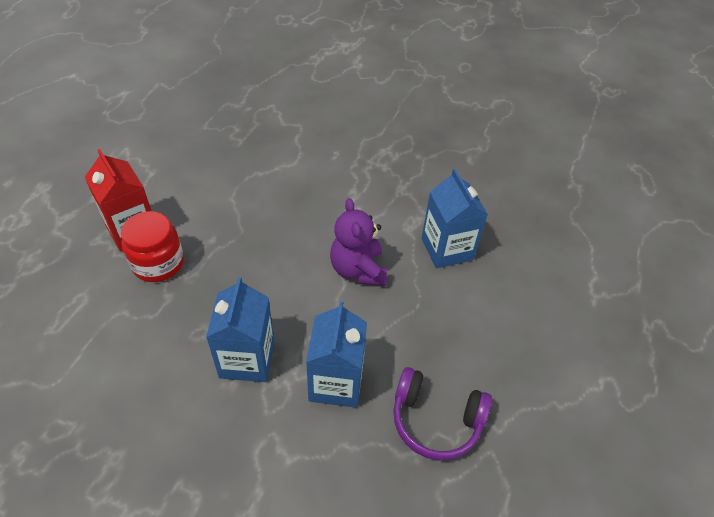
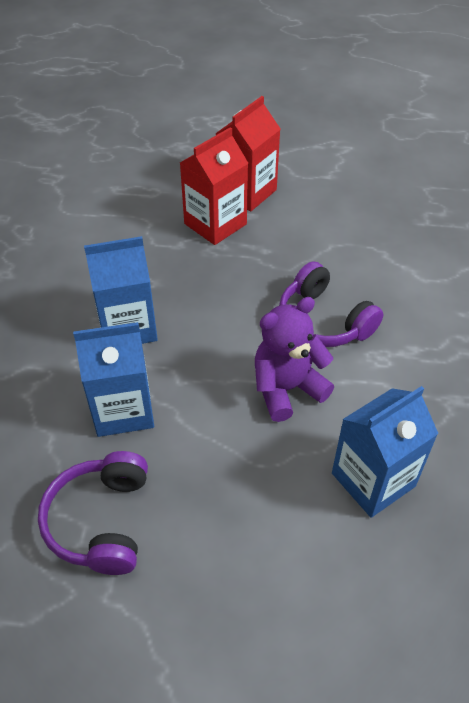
camera: 75 degrees right, 0 degrees up
red jar [121,211,184,282] -> red carton [180,127,248,245]
none -> purple headphones [279,261,383,347]

